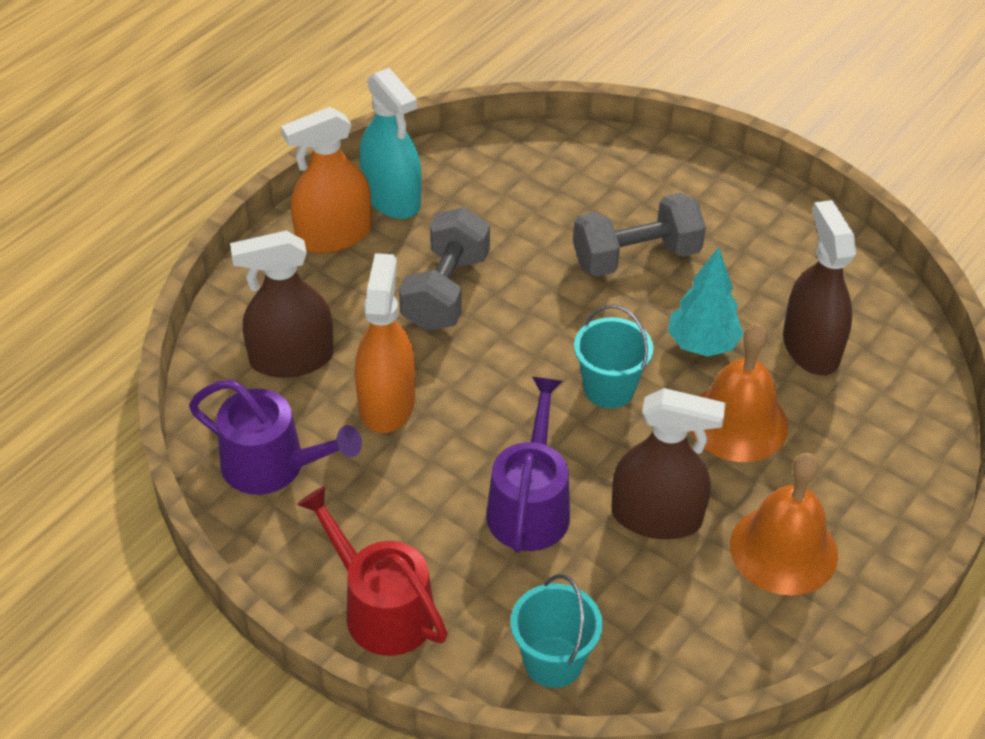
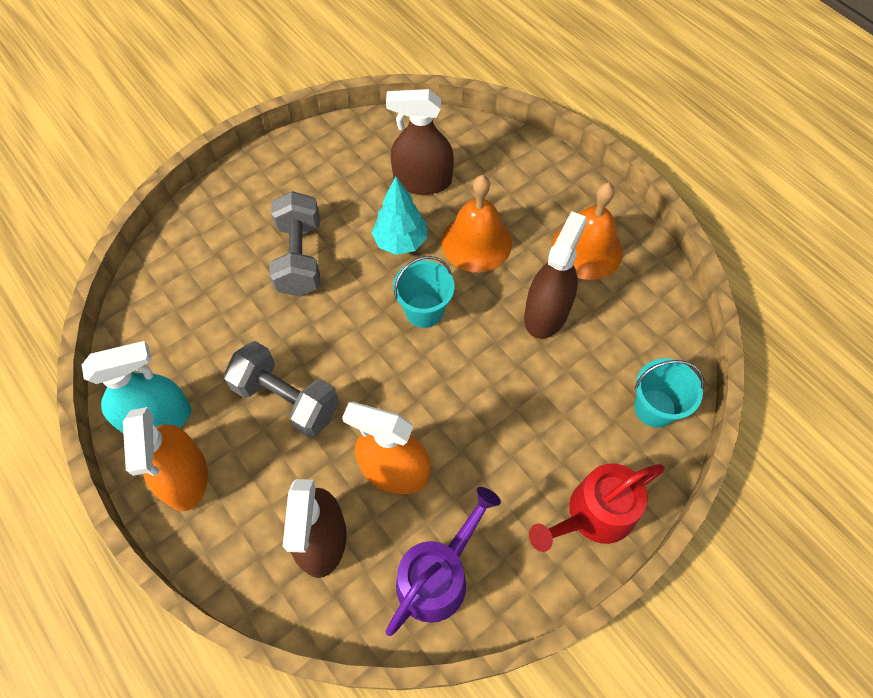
camera: 75 degrees left, 15 degrees up
purple watering can [486,377,570,553] -> none

